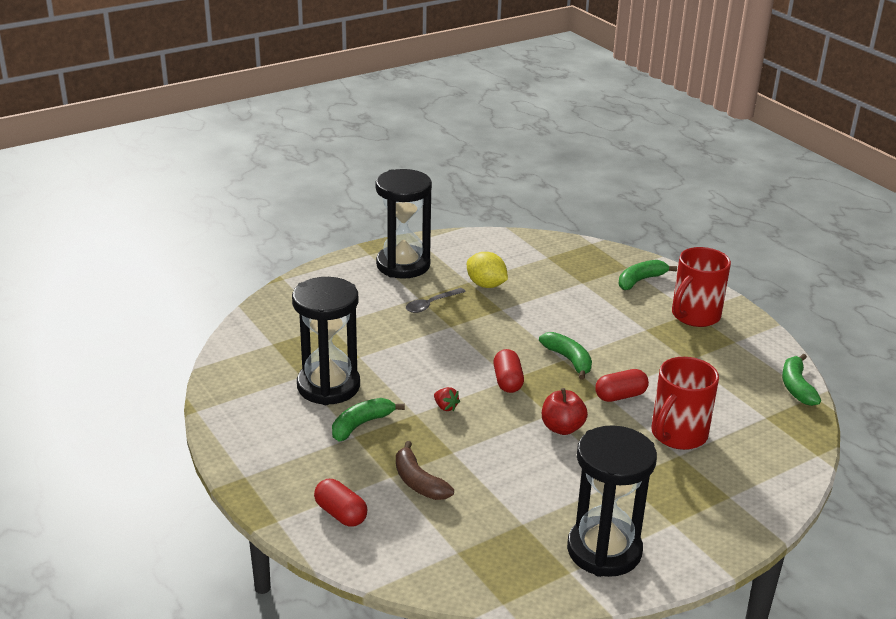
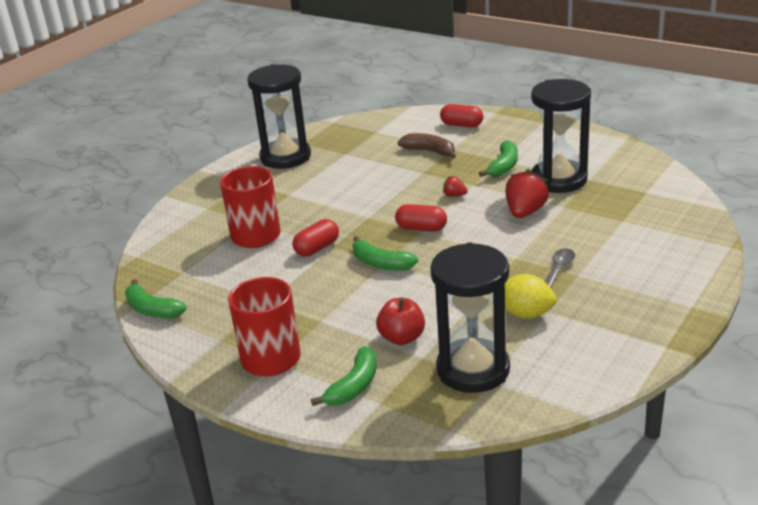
camera: 160 degrees right, 0 degrees up
black hourglass [375,169,432,279] -> black hourglass moved to [430,243,510,393]
red capsule [493,349,524,393] -> red capsule turned 45 degrees counterclockwise [395,204,447,232]
red apple [542,388,588,435] -> red apple moved to [376,297,425,345]
green banana [782,354,821,406] -> green banana turned 150 degrees clockwise [125,279,187,318]
none -> red strawberry [505,169,549,218]

